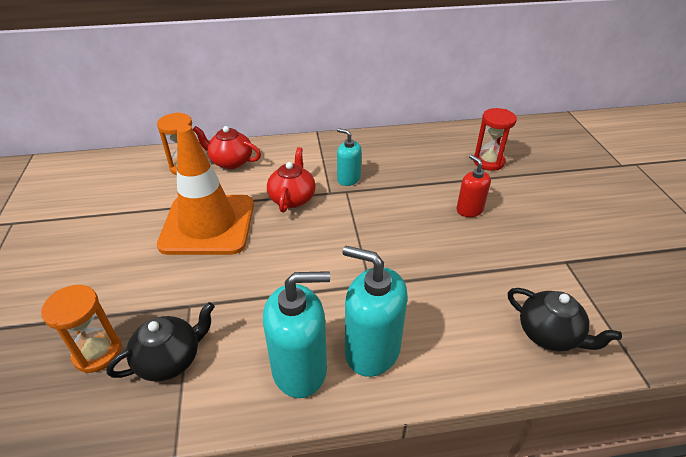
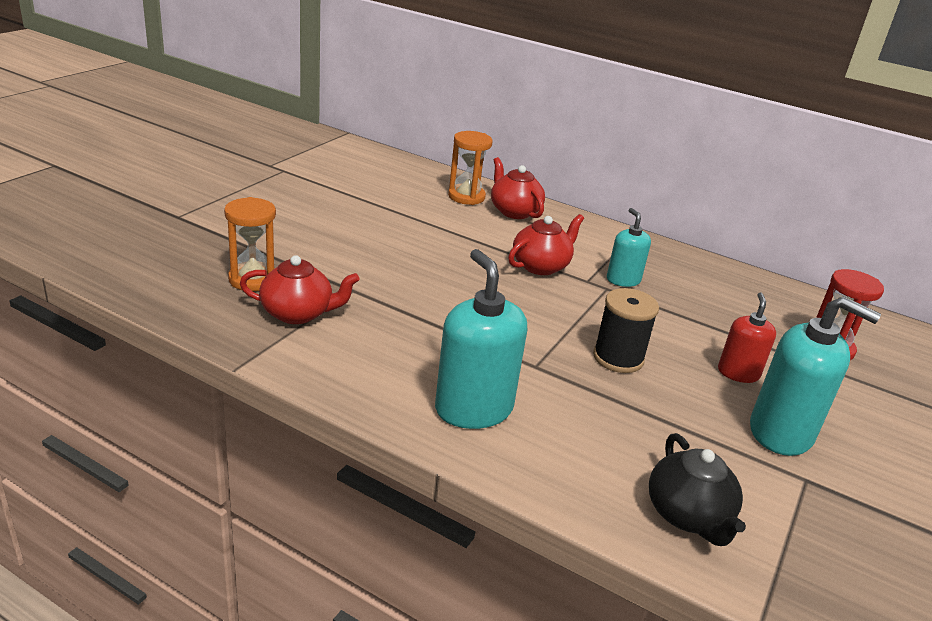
camera: 35 degrees right, 10 degrees down
black teapot [106,302,215,382] -> red teapot [240,255,360,324]
orange traffic cone [157,125,254,255] -> none
turquoise soap dispenser [263,271,330,398] -> turquoise soap dispenser moved to [750,296,881,456]
none -> black spool [593,288,659,373]

